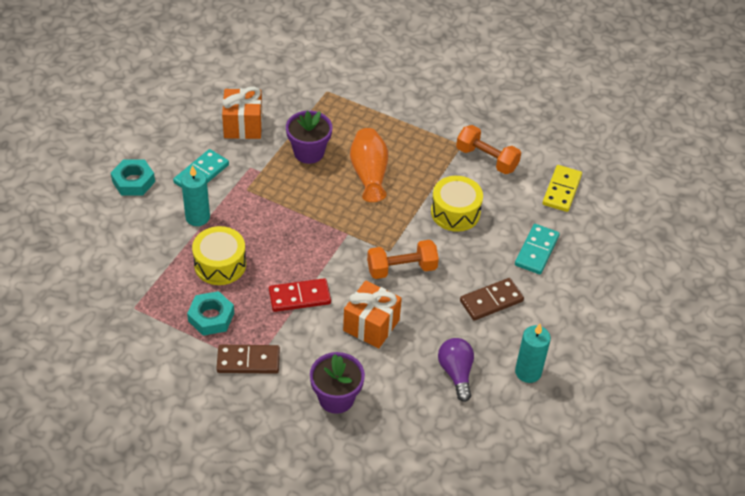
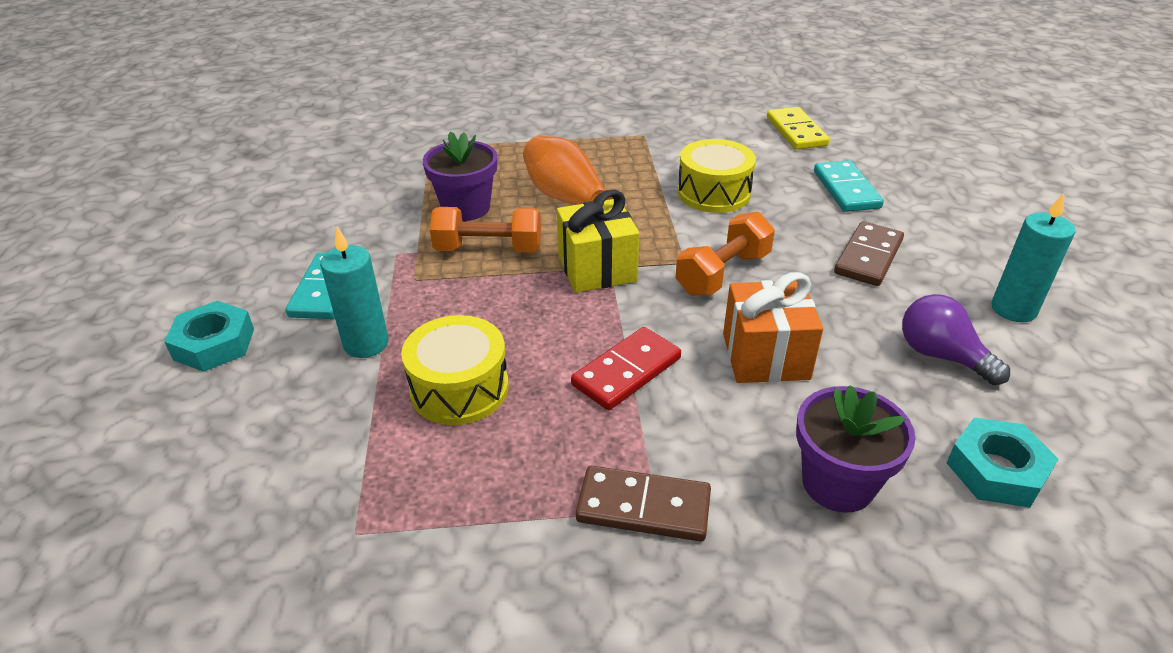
camera: 30 degrees left, 10 degrees down
turquoise nut [187,291,234,336] -> turquoise nut moved to [947,417,1058,508]
brown domino [216,345,280,374] -> brown domino turned 45 degrees clockwise [576,466,711,542]
orange gift [222,86,262,139] -> none
orange dumbbell [456,125,521,174] -> orange dumbbell moved to [430,207,541,253]
none -> yellow gift [557,190,639,293]

